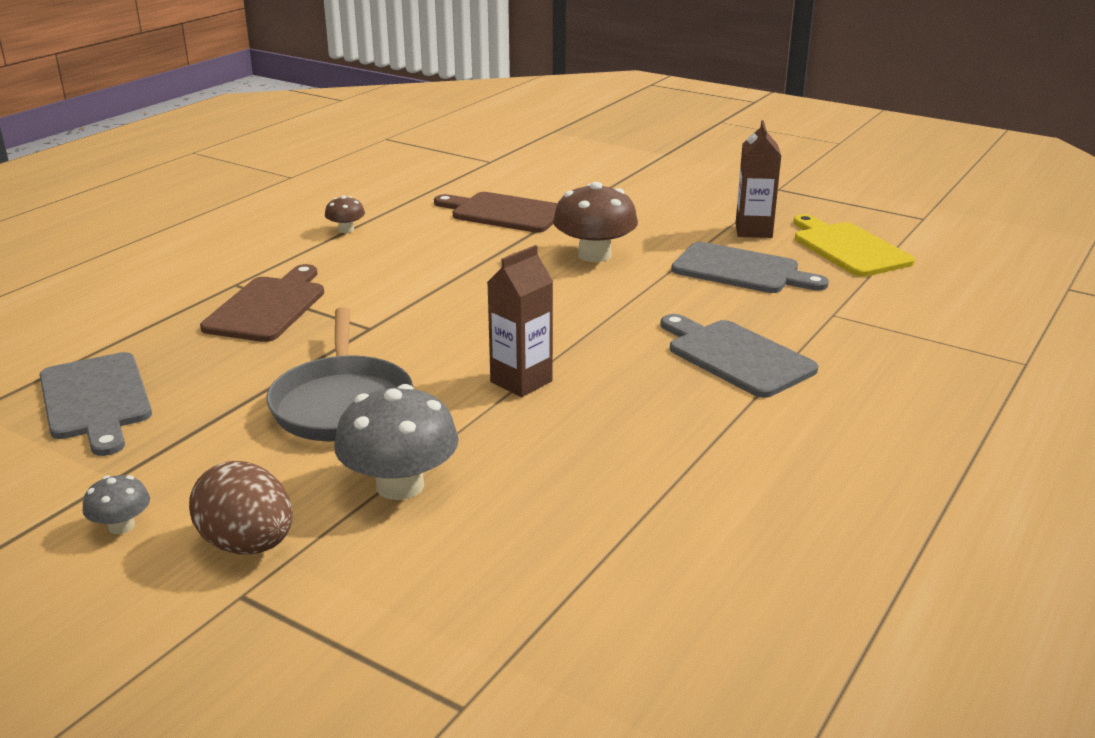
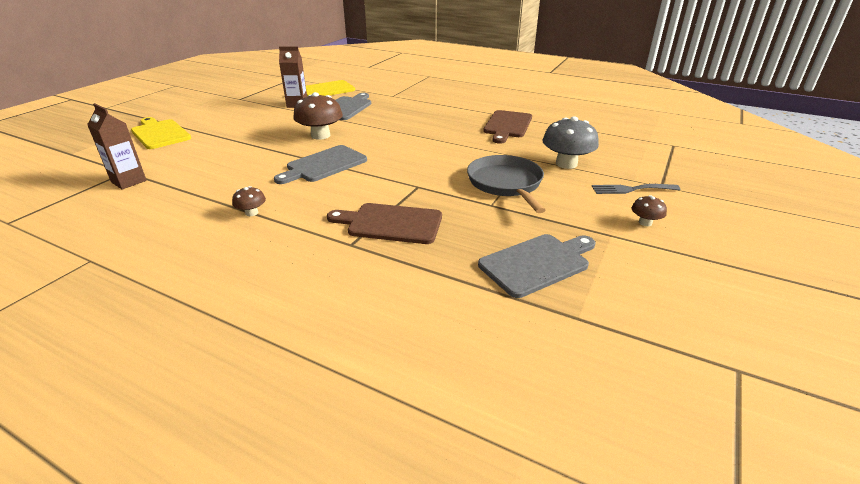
camera: 95 degrees left, 5 degrees up
grey mushroom [83,475,150,534] -> brown mushroom [631,195,667,226]
brown egg [189,461,293,555] -> grey fork [592,184,680,194]
grey pan [266,307,413,441] -> grey pan turned 90 degrees counterclockwise [467,155,545,213]
brown cutting board [434,192,558,233] -> brown cutting board moved to [483,110,532,144]
brown carton [487,245,553,397] -> brown carton moved to [87,103,147,189]
grey cutting board [660,314,818,398] -> grey cutting board moved to [274,145,367,184]
none -> yellow cutting board [131,117,191,149]

